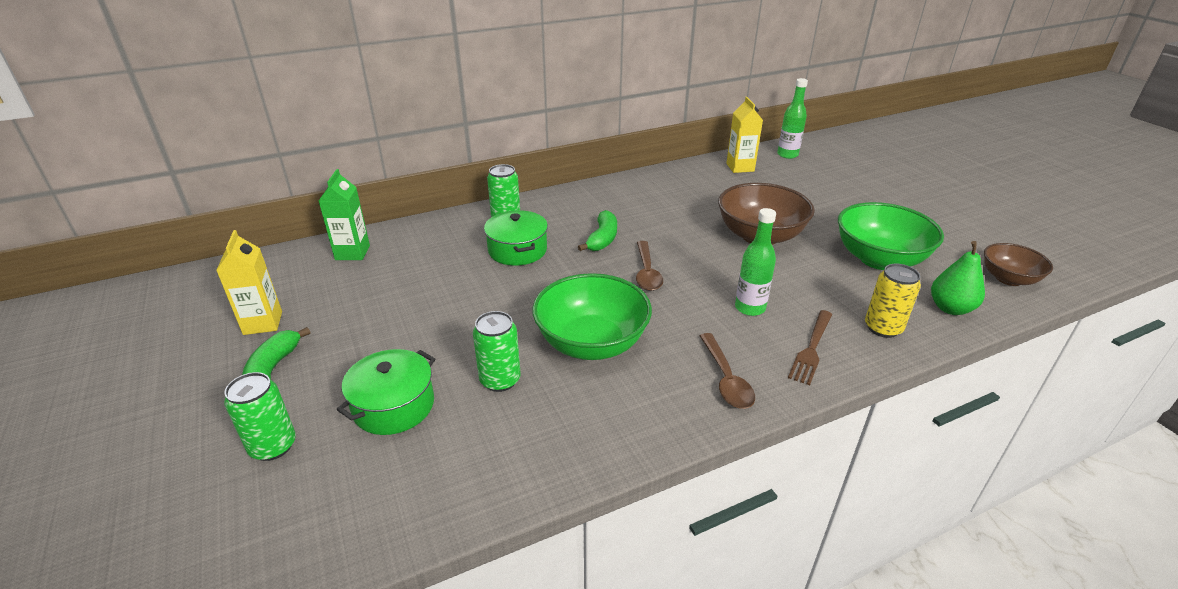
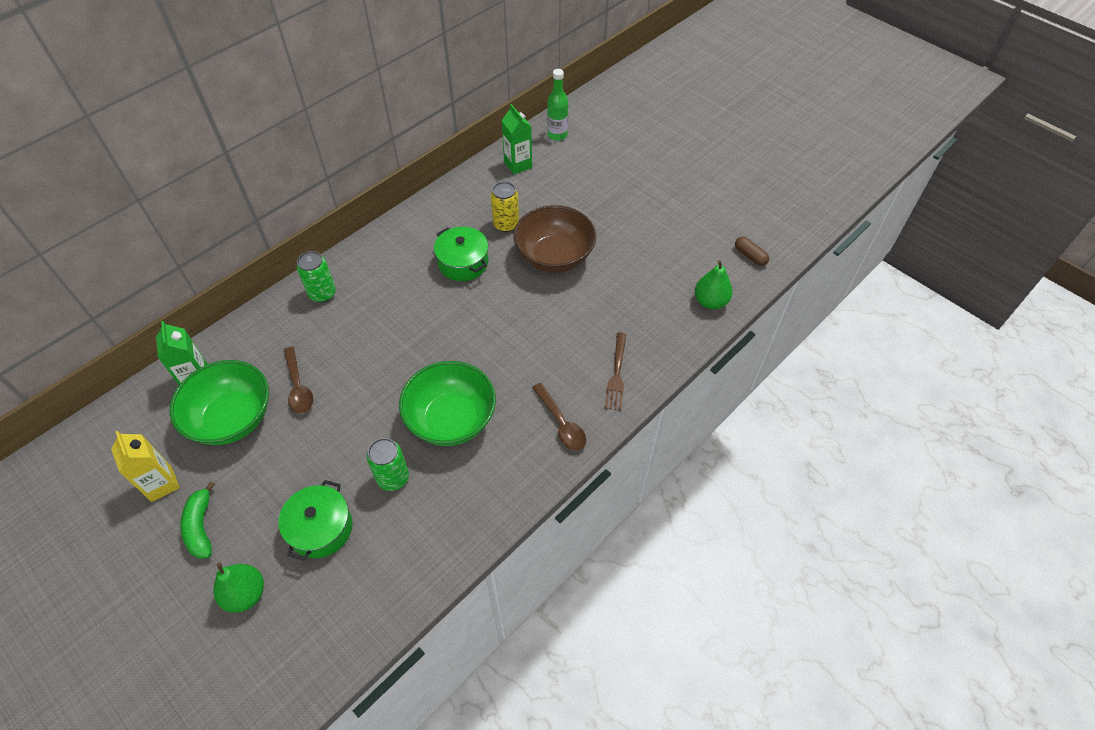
camera: 20 degrees left, 20 degrees up
green can [224,372,296,461] -> green pear [213,563,264,613]
green pot [484,210,548,266] -> green pot moved to [434,227,488,281]
green banana [578,210,617,251] -> none
brown spoon [636,241,663,291] -> brown spoon moved to [284,347,313,414]
yellow carton [726,97,763,173] -> green carton [502,104,532,175]
green bottle [735,208,776,316] -> none
green bowl [838,202,944,270] -> green bowl moved to [170,360,269,445]
yellow can [865,264,921,338] -> yellow can moved to [491,182,519,232]
brown bowl [984,243,1053,286] -> brown capsule [735,237,769,266]

